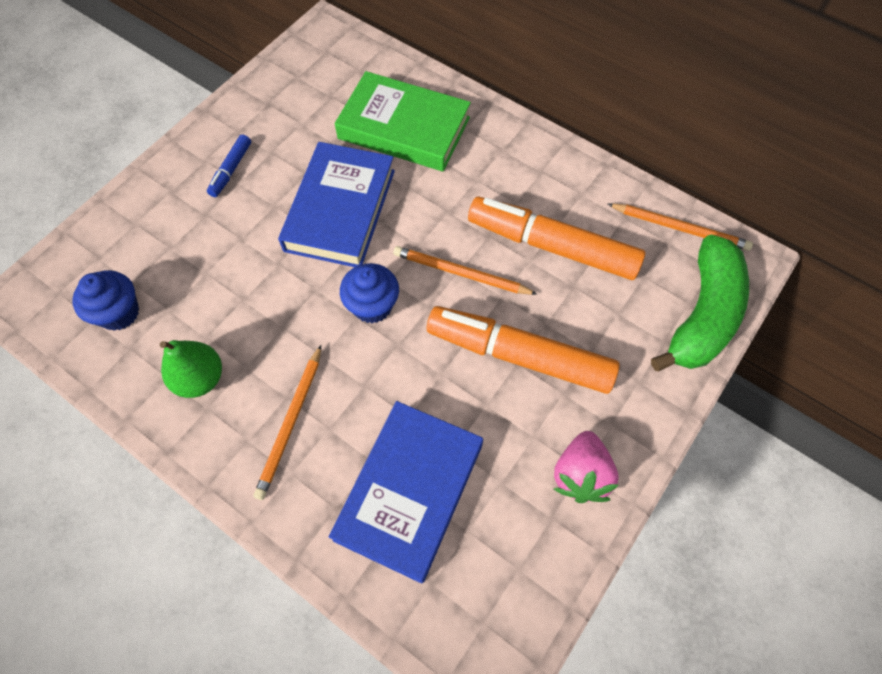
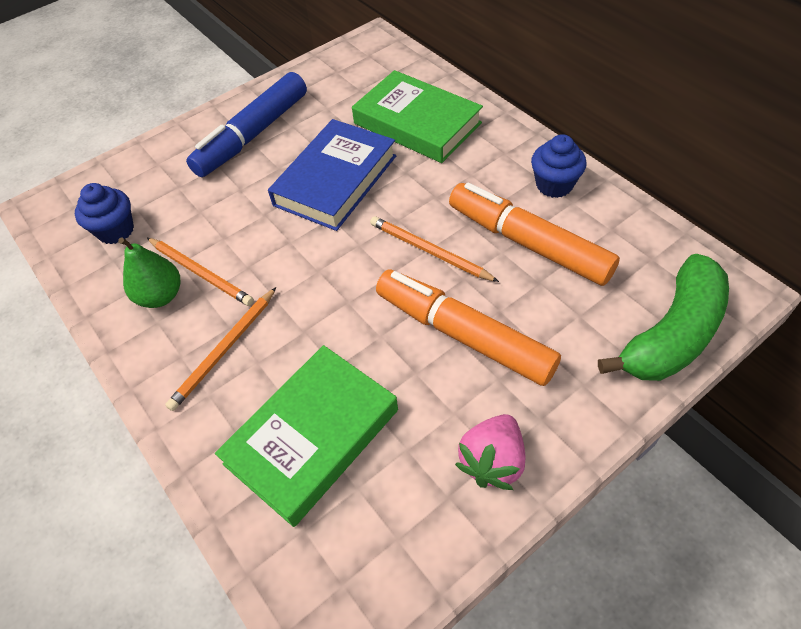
camera: 20 degrees right, 10 degrees down
blue marker [207,134,251,197] -> blue marker [186,72,307,177], size x2.23
blue book [329,401,483,584] -> green book [215,345,398,527]
blue cupcake [340,263,399,323] -> blue cupcake moved to [531,134,587,198]
orange pencil [608,203,753,251] -> orange pencil moved to [147,238,254,306]

